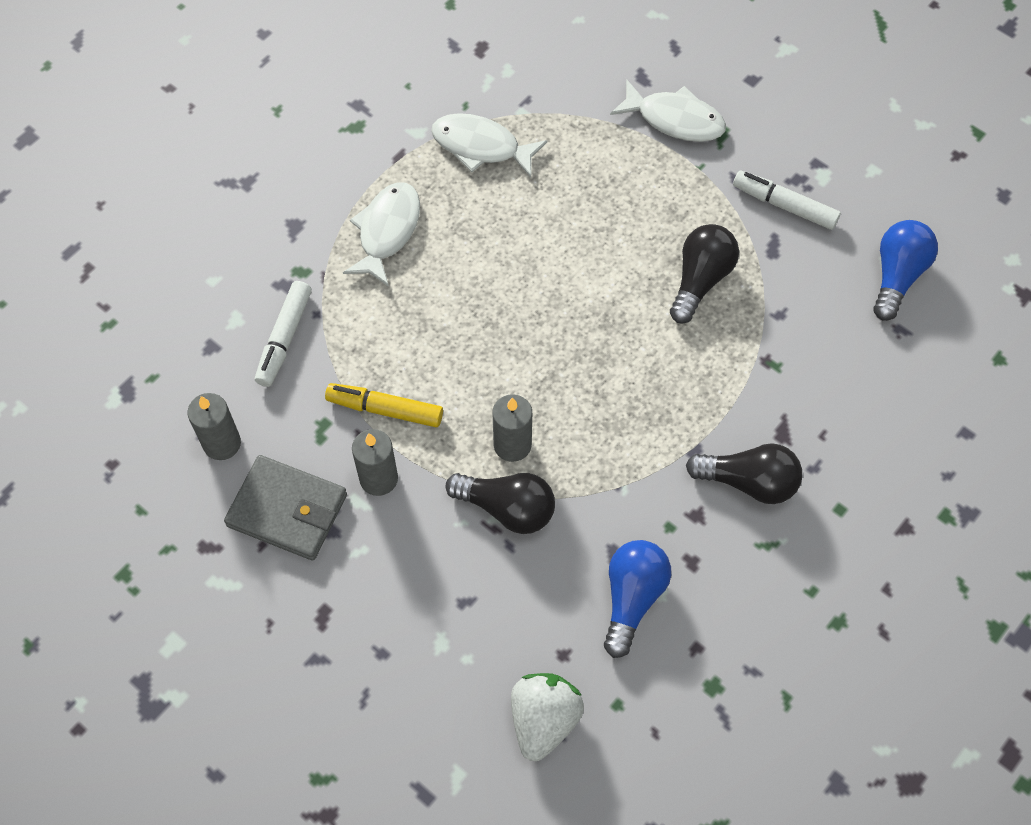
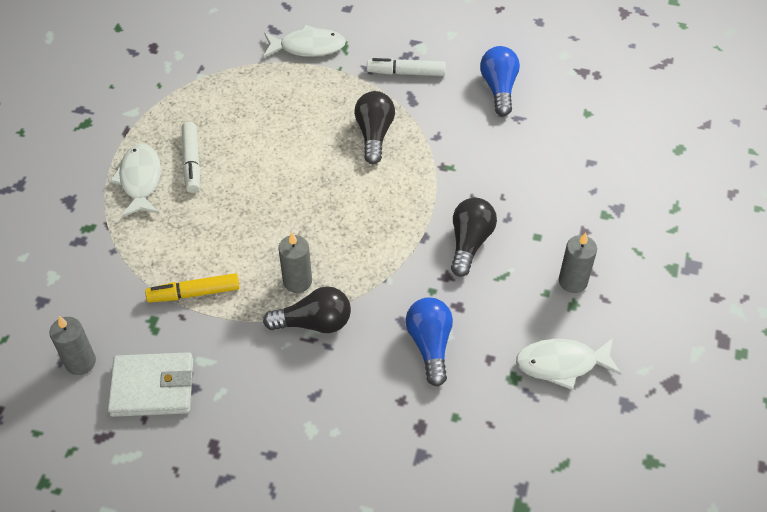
camera: 25 degrees left, 10 degrees down
grey wallet [224,455,347,561] -> white wallet [108,352,193,417]
white marker [255,281,312,387] -> white marker moved to [181,122,200,193]
grey candle [352,429,398,496] -> grey candle moved to [559,232,597,293]
white fish [431,113,547,178] -> white fish moved to [516,338,622,390]
white strawberry [511,673,584,761] -> none
black light bulb [686,443,802,504] -> black light bulb turned 60 degrees counterclockwise [451,198,497,277]

